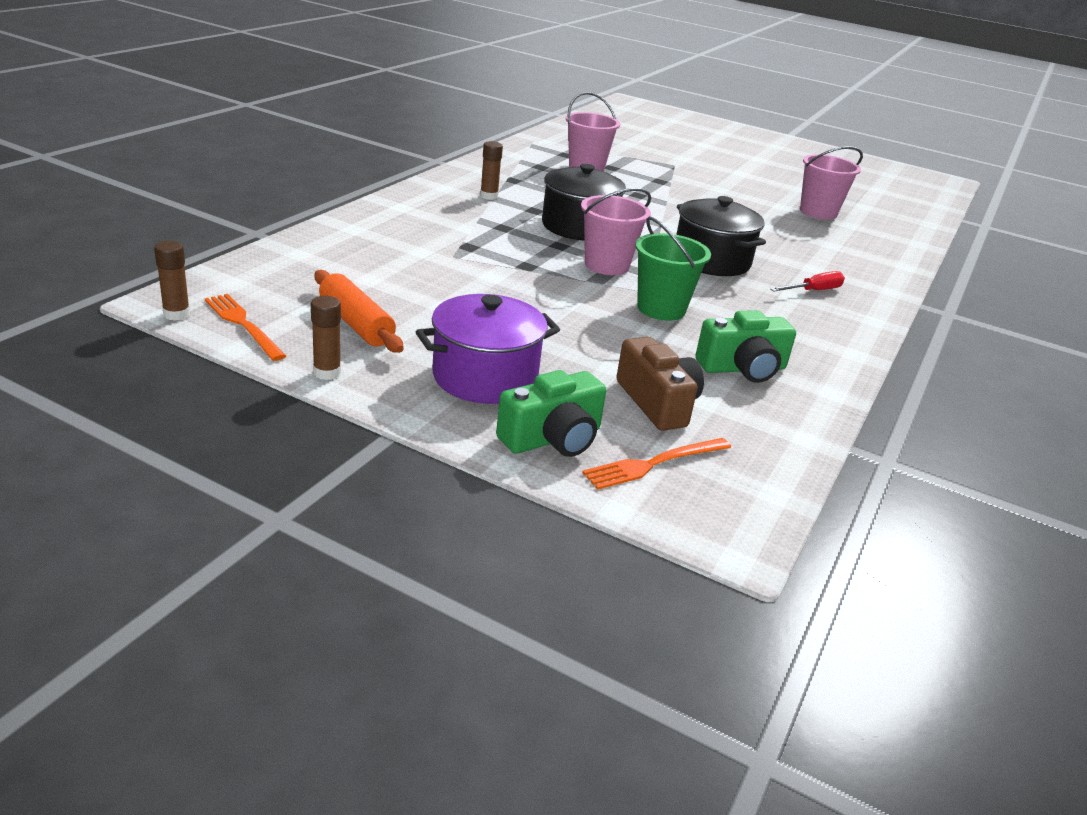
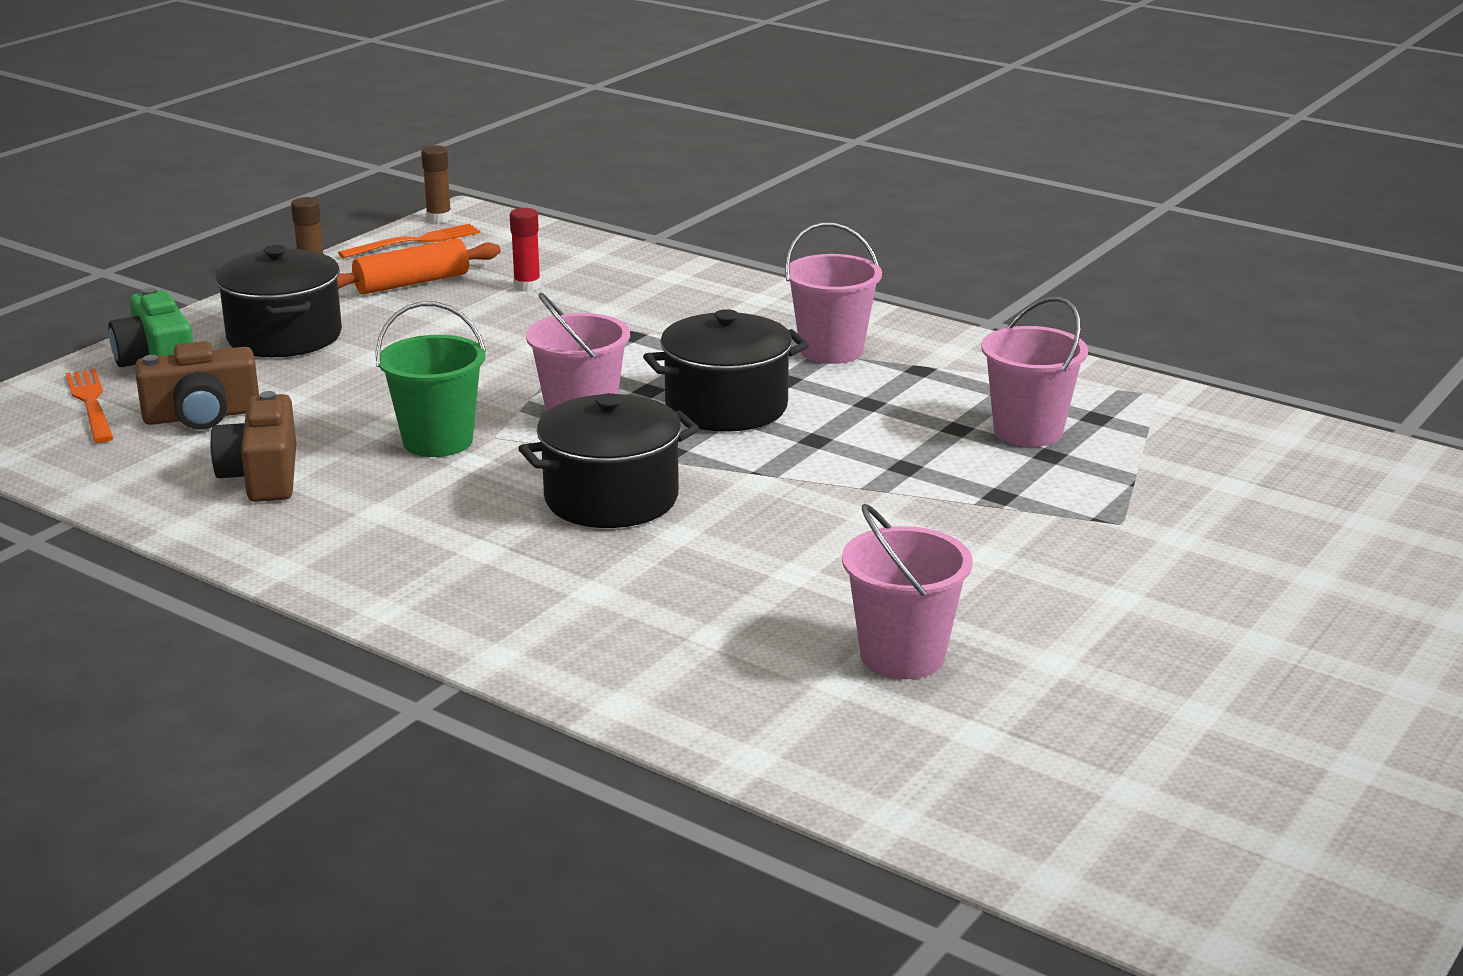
camera: 100 degrees right, 5 degrees down
purple pot [416,294,560,404] -> black pot [215,245,342,357]
brown glue stick [480,141,503,200] -> pink bucket [785,222,882,364]
green camera [696,310,796,383] -> brown camera [210,391,296,502]
red screwdriver [770,271,845,292] -> none
none -> red glue stick [510,208,541,292]

